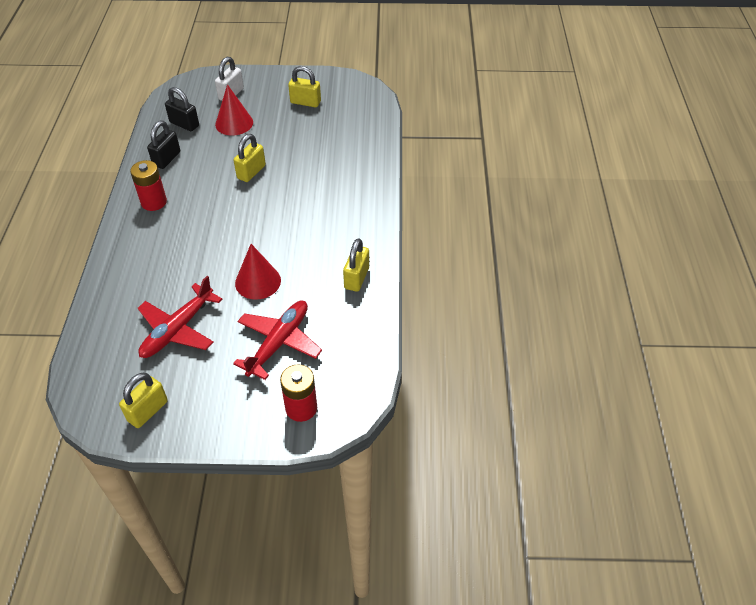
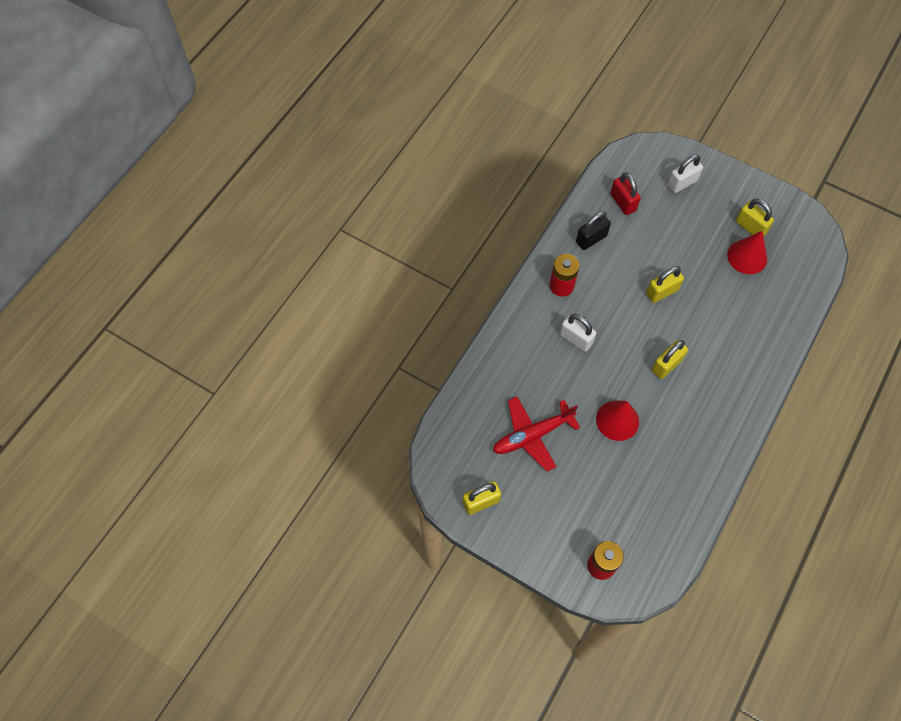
camera: 30 degrees right, 15 degrees up
black padlock [165,87,199,131] -> red padlock [610,172,641,215]
red cone [215,84,253,136] -> red cone moved to [727,231,767,274]
red plane [233,301,322,380] -> none
yellow padlock [343,238,369,292] -> yellow padlock moved to [652,340,688,379]
none -> white padlock [560,314,596,352]

